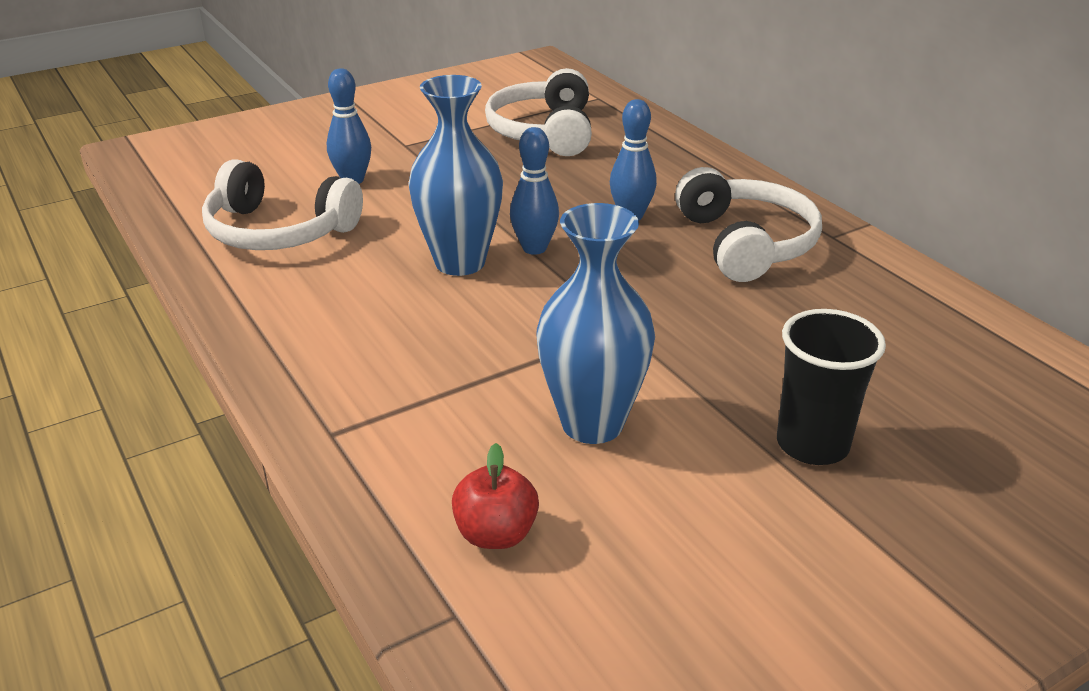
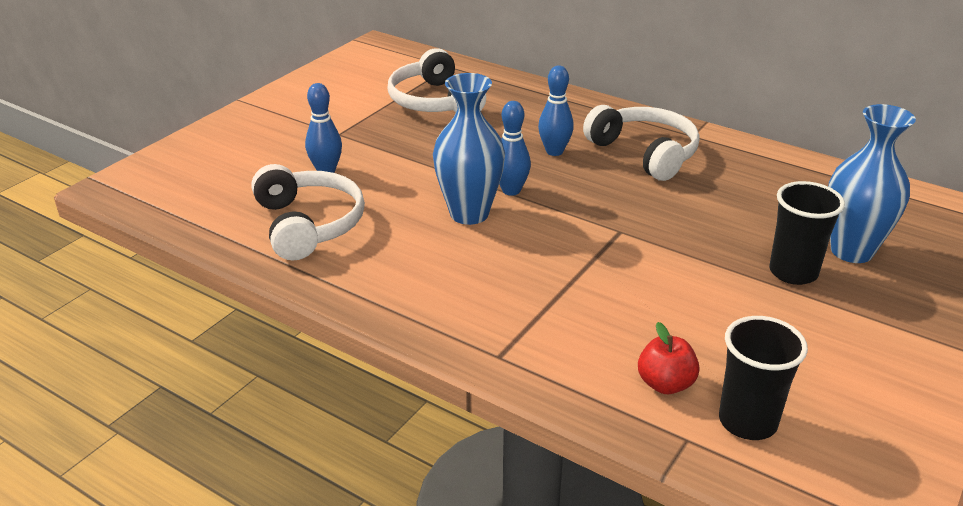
camera: 25 degrees left, 0 degrees up
white headphones [202,159,363,250] -> white headphones turned 105 degrees counterclockwise [251,164,365,261]
blue vase [536,203,655,444] -> blue vase moved to [828,104,916,263]
none -> black cup [719,316,808,440]

